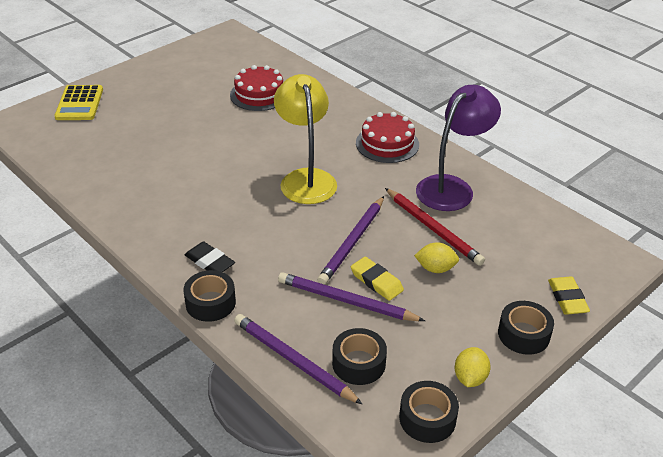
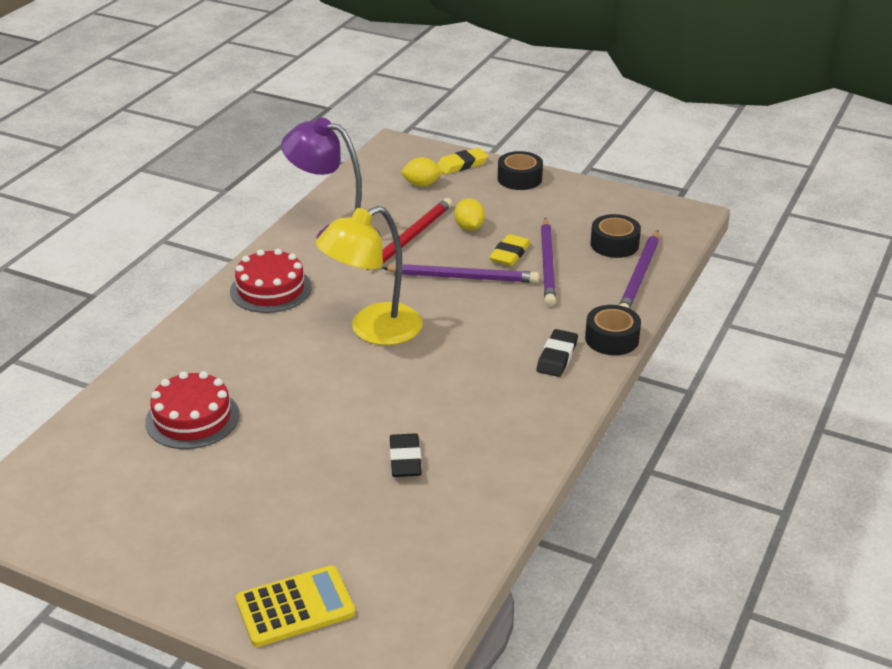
camera: 110 degrees left, 5 degrees down
black tape [399,381,459,443] -> none
yellow lemon [455,347,491,387] -> yellow lemon moved to [401,157,444,187]
none -> black eraser [390,433,422,477]

